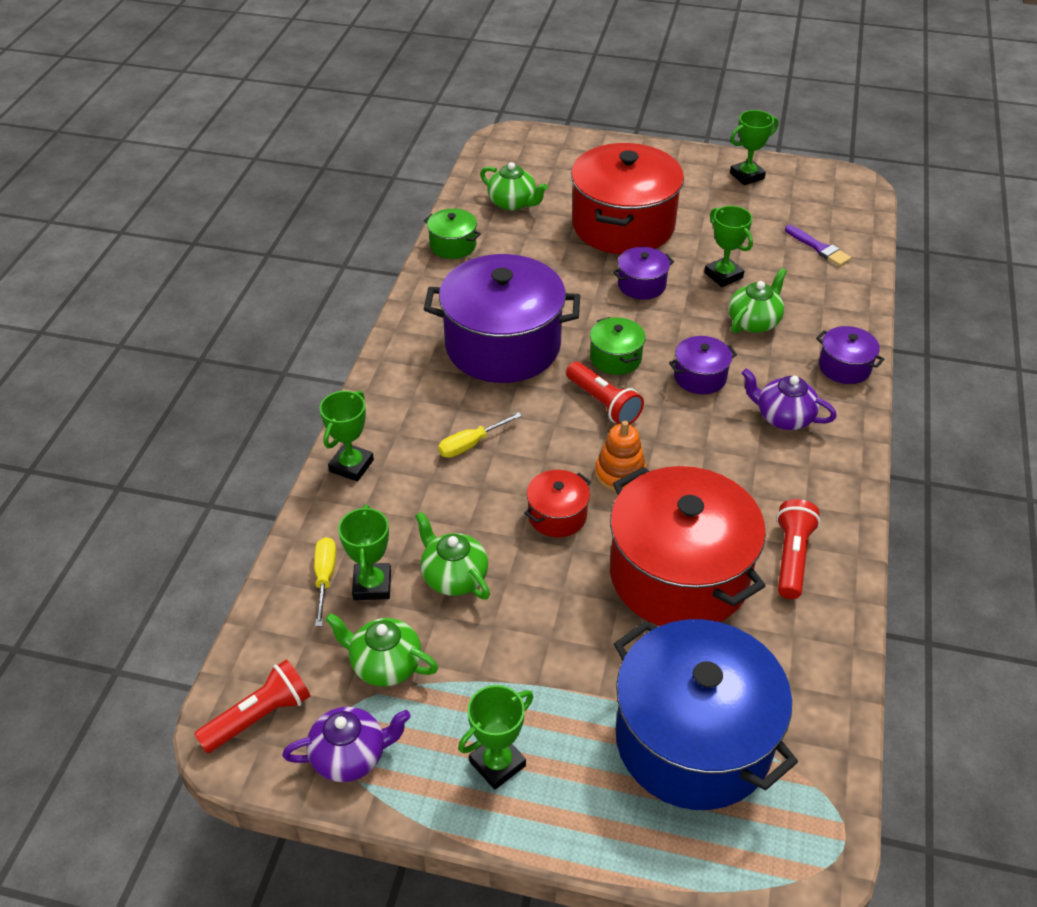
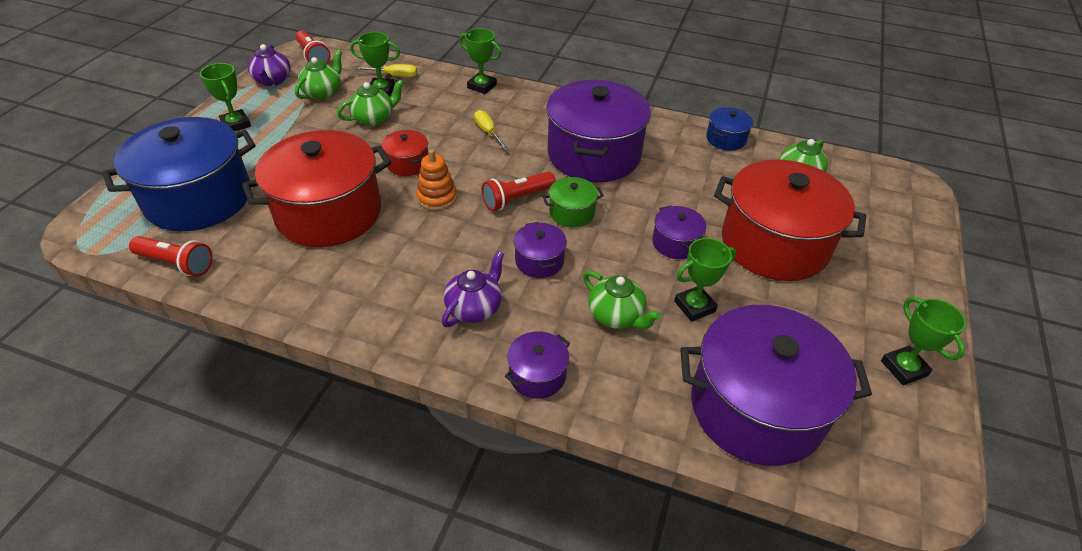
camera: 95 degrees right, 0 degrees up
green pot [424,208,481,259] -> blue pot [706,107,753,151]
red flashlight [776,499,820,599] -> red flashlight moved to [129,236,213,277]
purple brush [785,225,851,266] -> purple pot [680,305,872,466]

